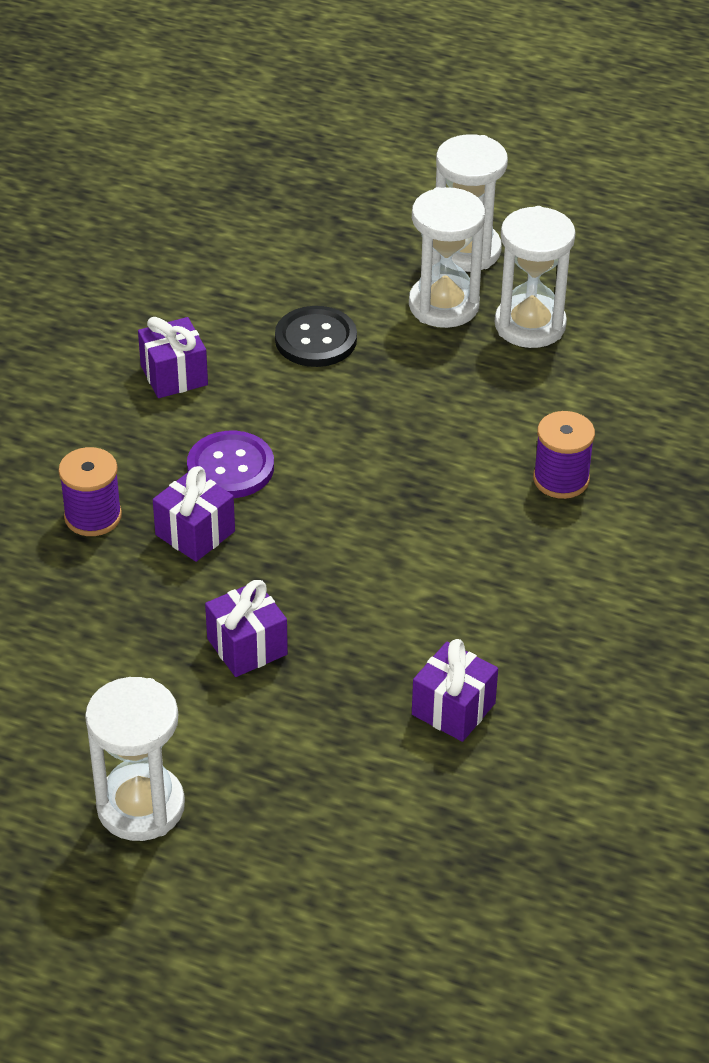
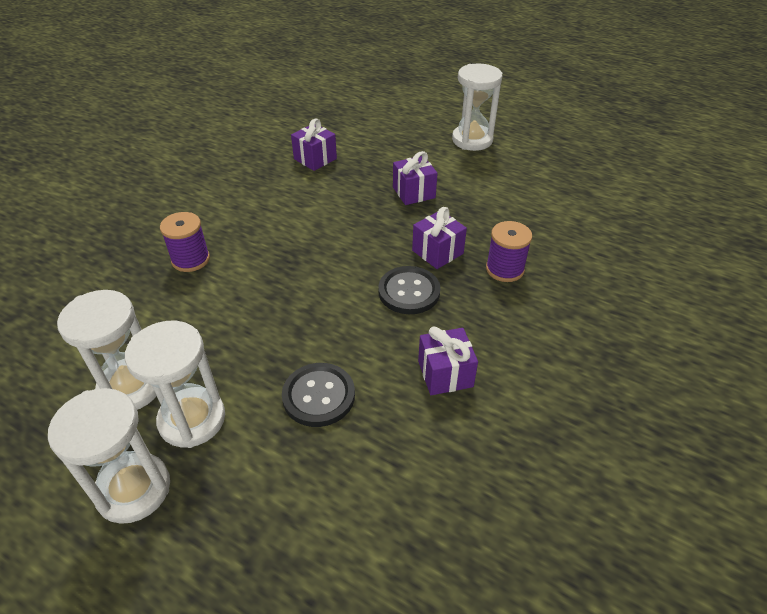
camera: 170 degrees left, 0 degrees up
purple button [187,431,274,498] -> black button [378,266,441,314]

